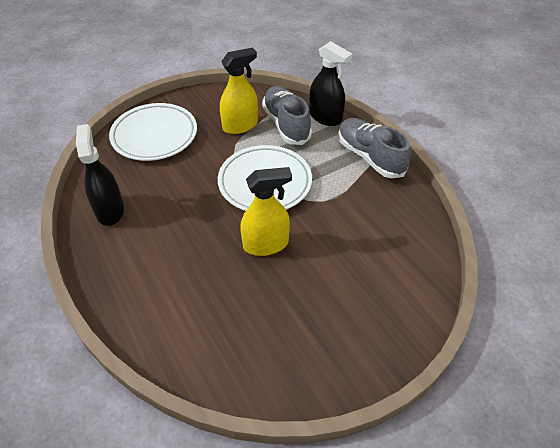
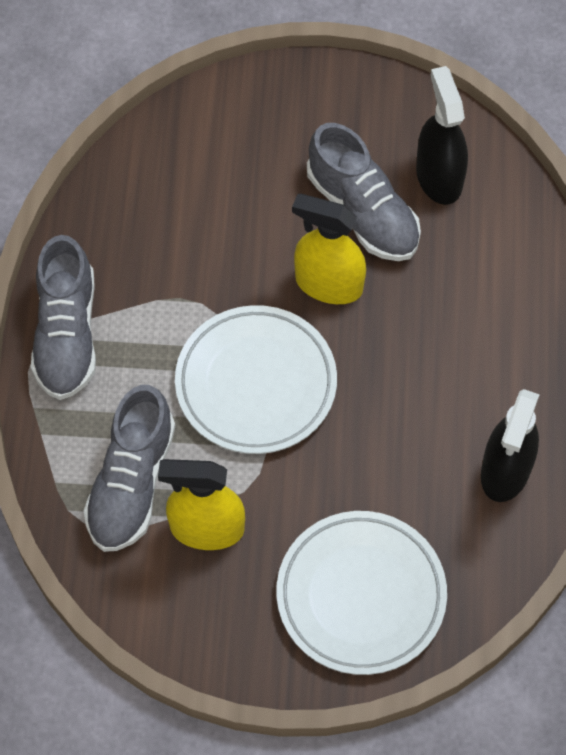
camera: 145 degrees left, 15 degrees up
black spray bottle [309,41,352,126] -> black spray bottle moved to [416,66,468,205]
none -> grey shoe [307,123,421,261]

